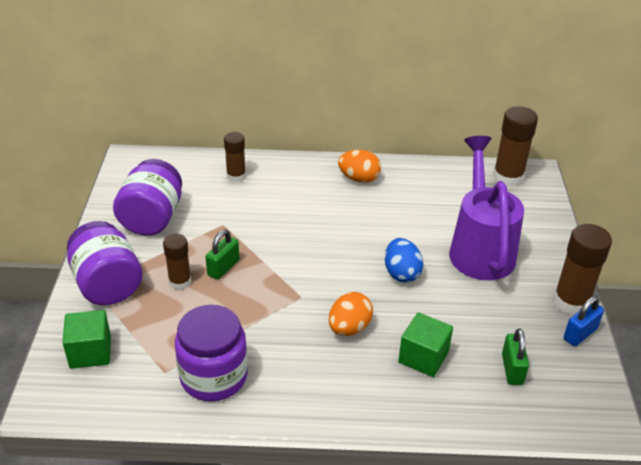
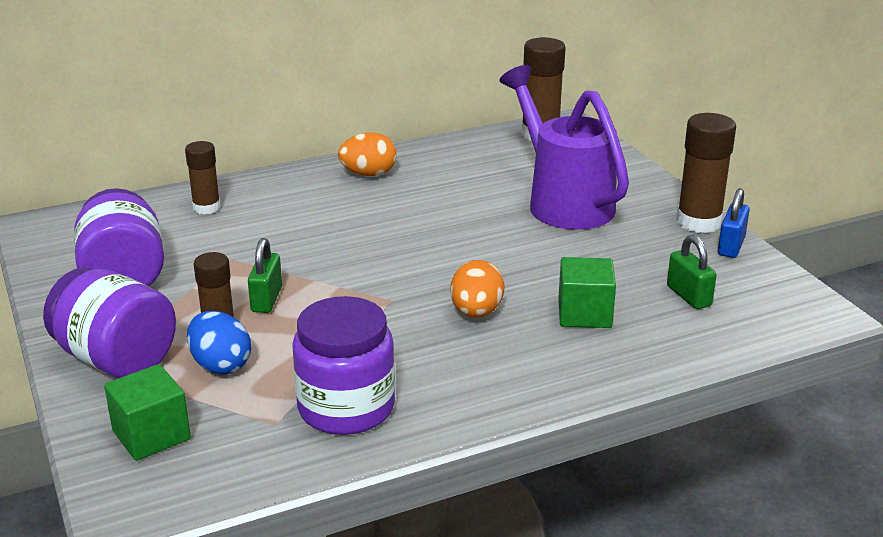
camera: 25 degrees left, 10 degrees down
blue egg [385,238,423,283] -> blue egg moved to [187,311,251,375]

